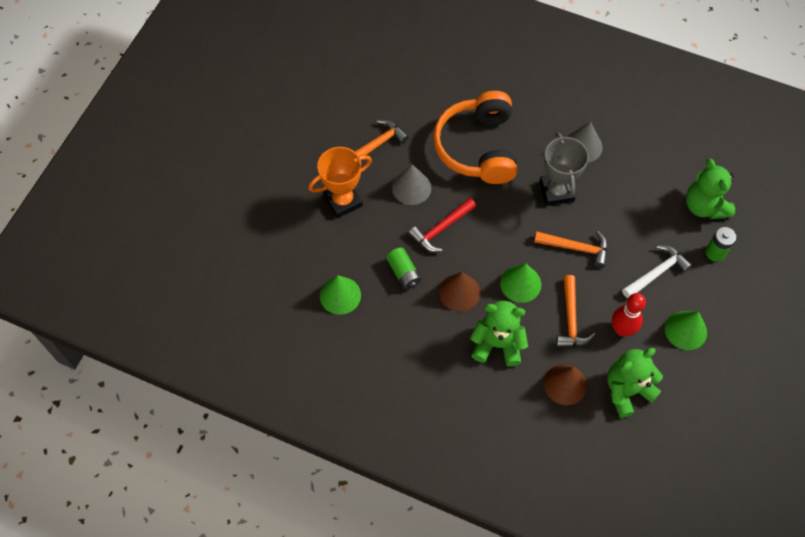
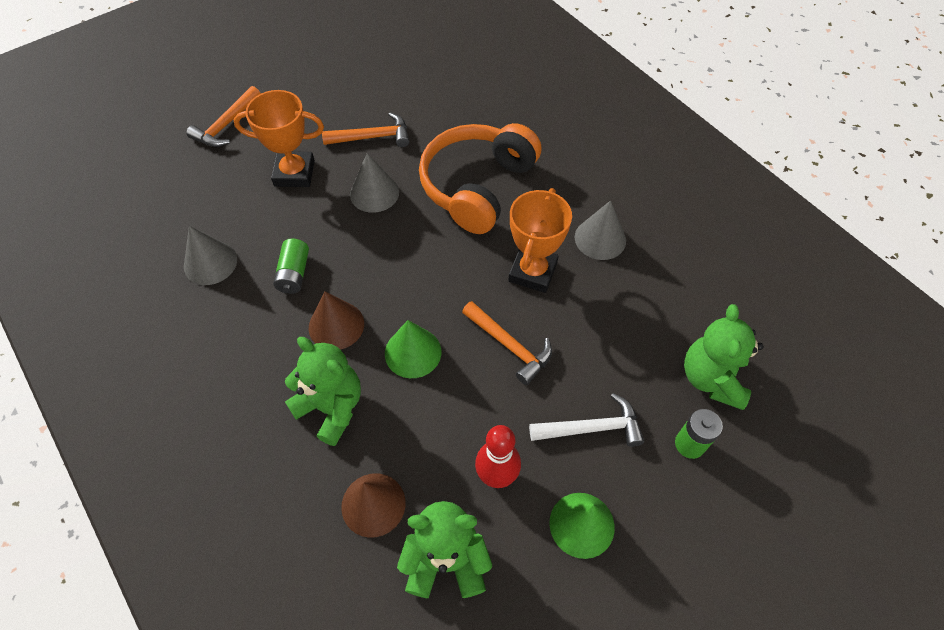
camera: 30 degrees right, 5 degrees down
green cone [320,275,361,315] -> grey cone [184,226,237,285]
red hammer [408,198,476,252] -> none
grey trophy [540,133,589,206] -> orange trophy [508,188,572,293]
orange hammer [556,275,595,347] -> orange hammer moved to [186,86,261,147]

